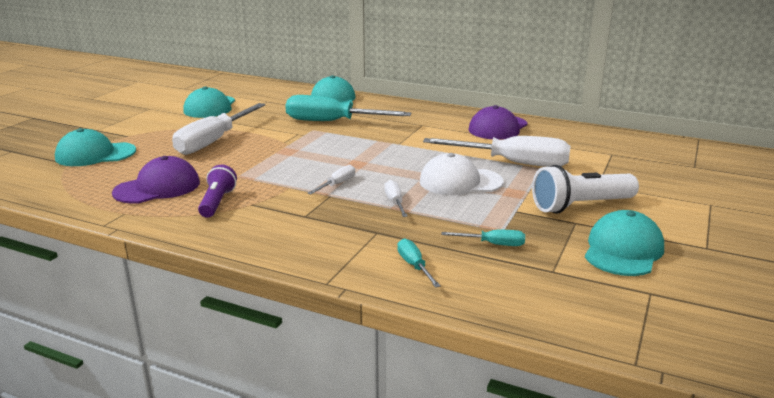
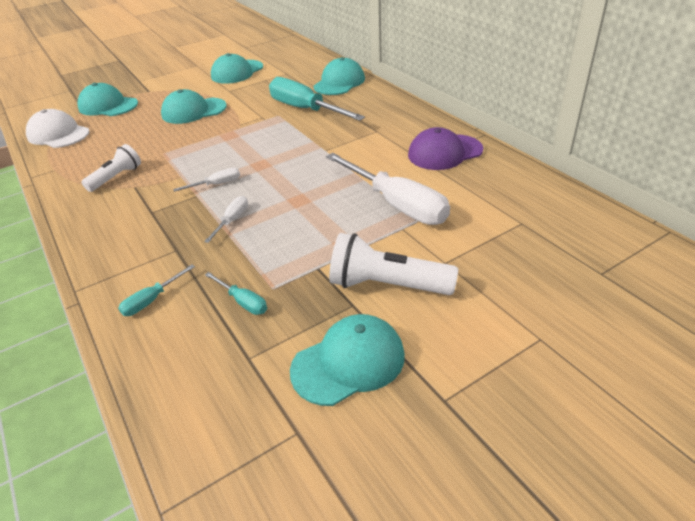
camera: 35 degrees right, 15 degrees up
purple cap [112,156,200,204] -> none
white screwdriver [172,103,265,155] -> turquoise cap [161,89,227,124]
purple flashlight [198,165,237,218] -> white flashlight [81,144,141,192]
turquoise screwdriver [397,238,441,288] -> turquoise screwdriver turned 150 degrees counterclockwise [118,264,195,316]
white cap [420,153,504,195] -> white cap moved to [26,109,89,148]

